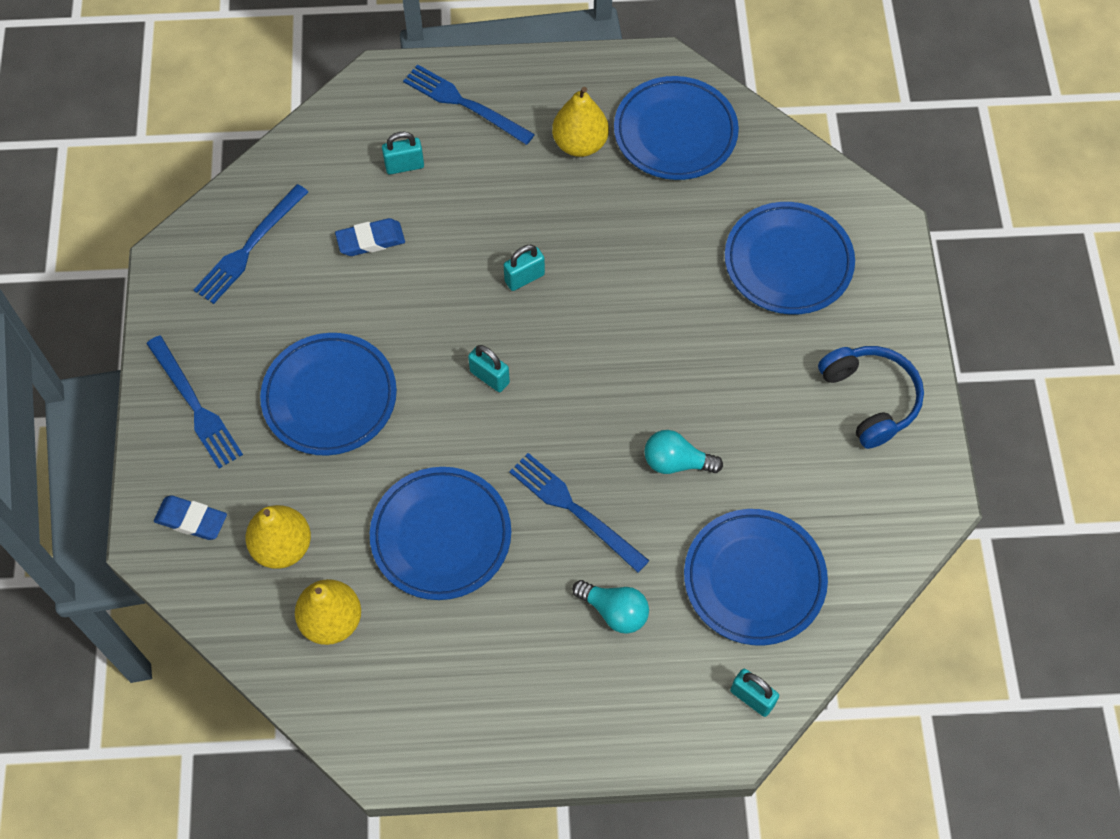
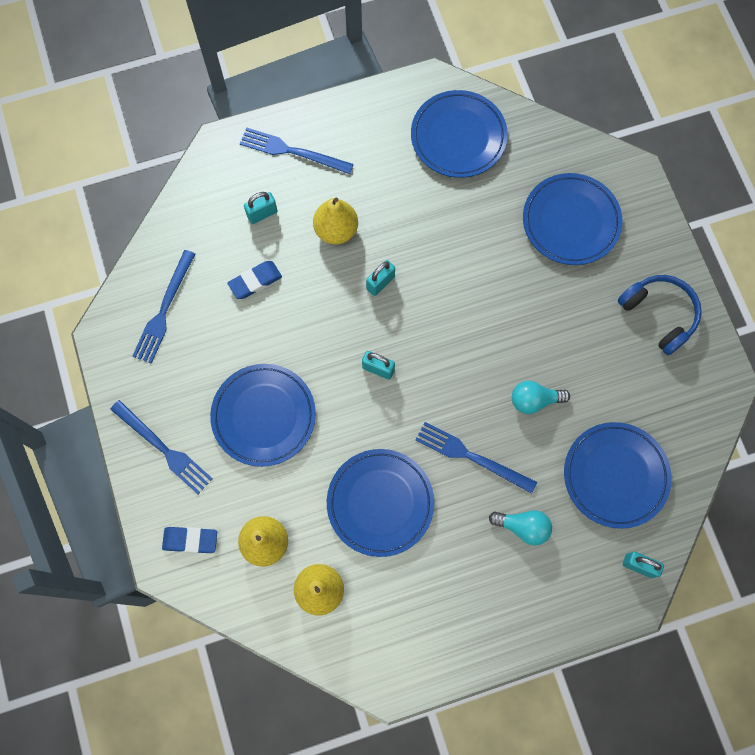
camera: 15 degrees left, 10 degrees up
yellow pear [552,87,609,157] -> yellow pear moved to [313,198,358,244]

